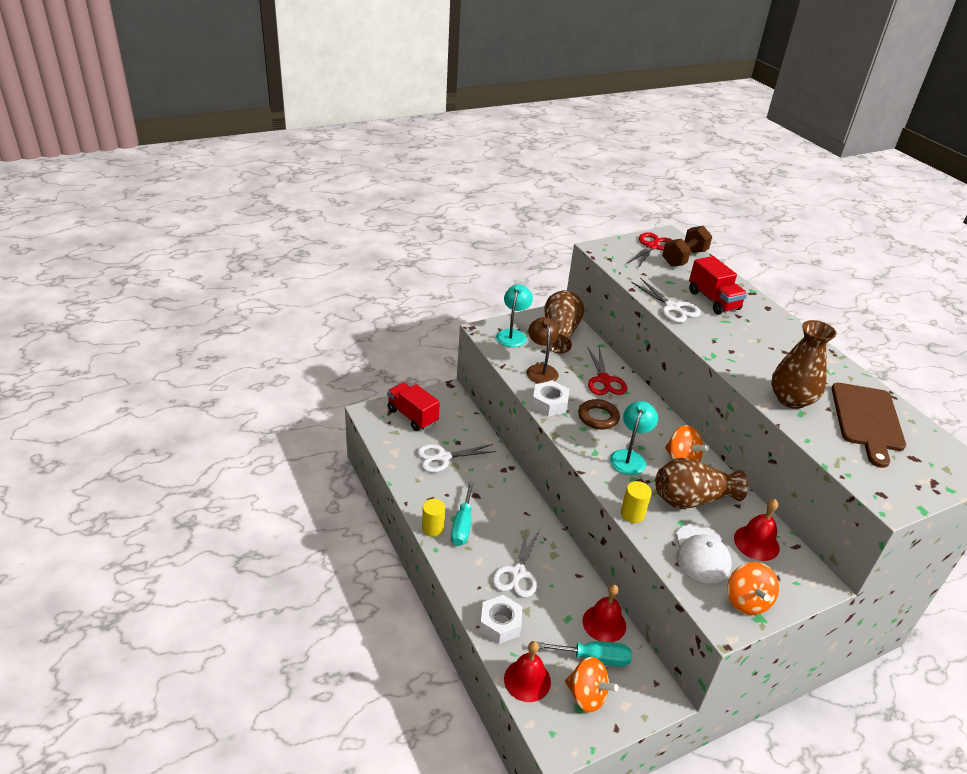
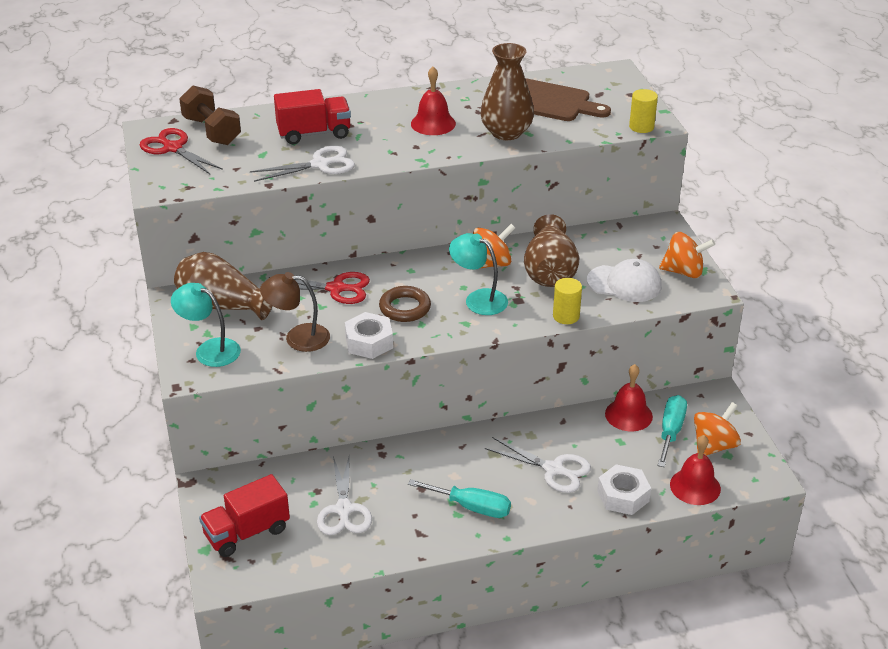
camera: 75 degrees left, 0 degrees up
yellow cylinder [422,499,445,537] -> yellow cylinder moved to [629,89,658,133]
red bell [734,499,780,561] -> red bell moved to [411,67,456,135]

